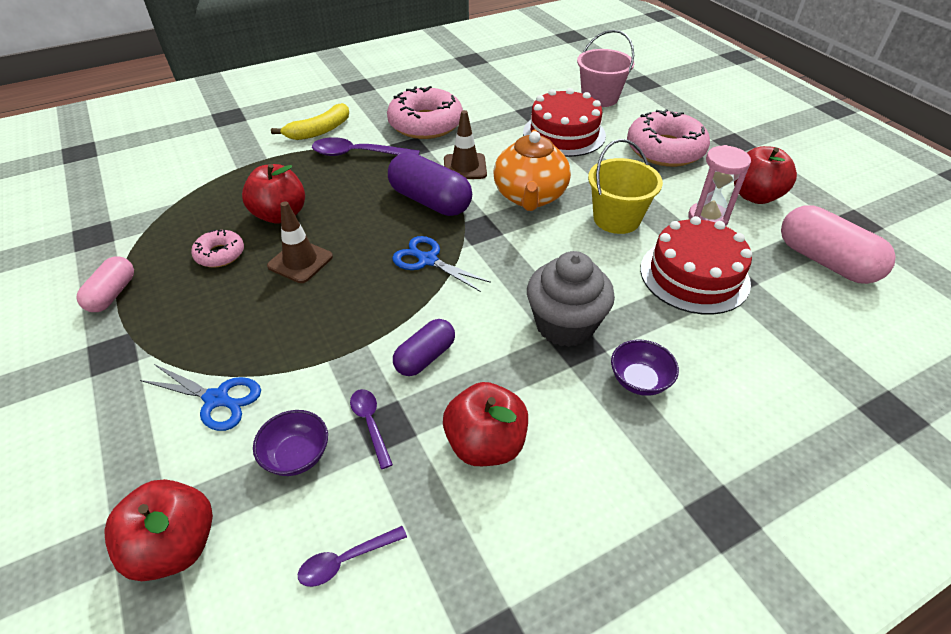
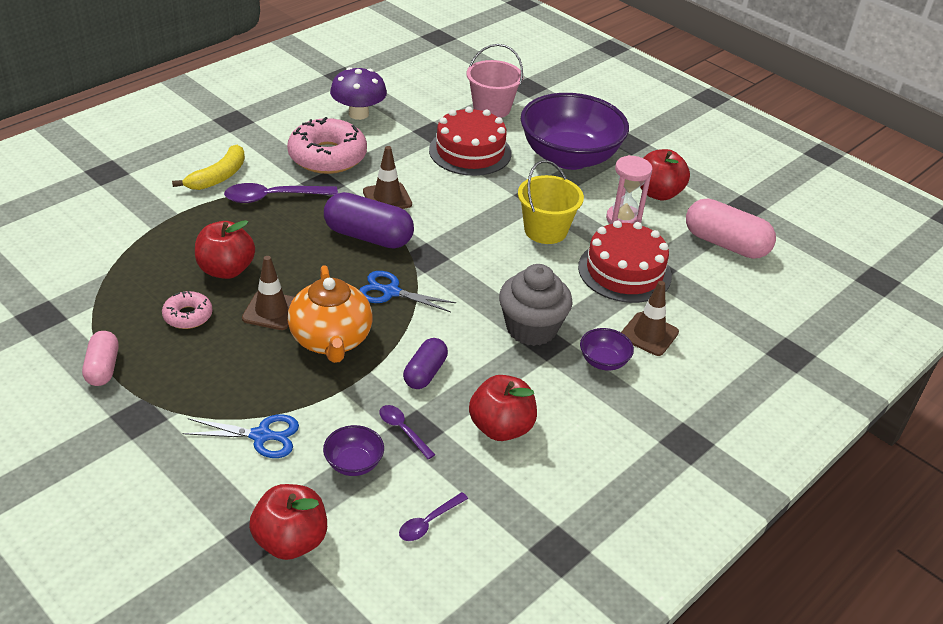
camera: 20 degrees left, 5 degrees down
orange teapot [493,129,571,211] -> orange teapot moved to [288,265,373,363]
pink donut [627,109,710,167] -> purple bowl [521,93,629,170]
none -> purple mushroom [330,67,387,120]
none -> brown traffic cone [621,281,679,356]

